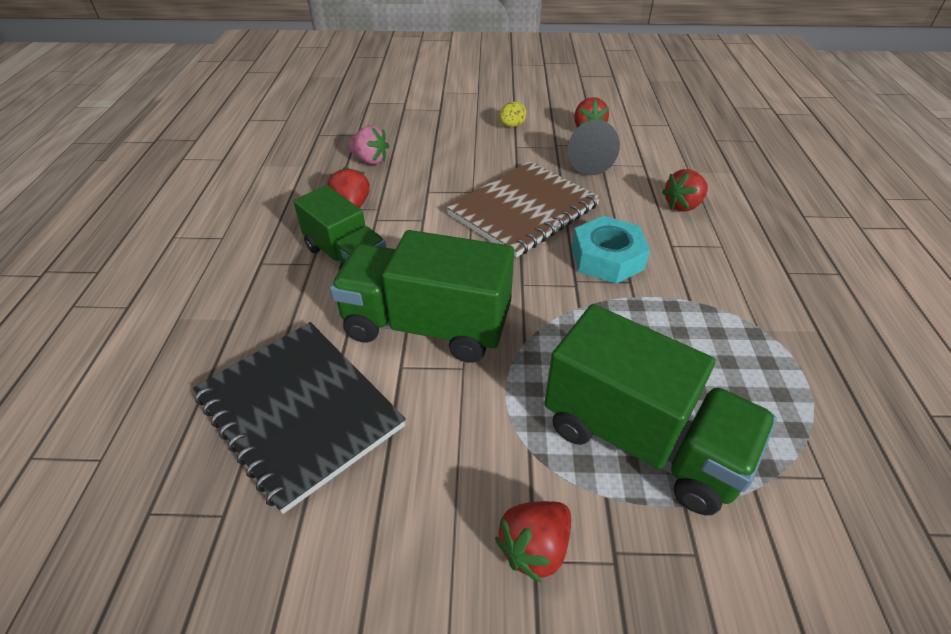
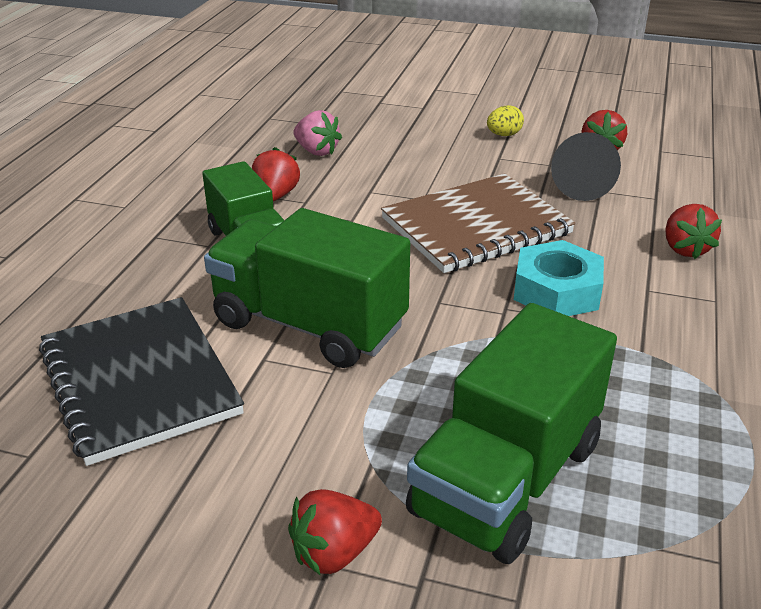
camera: 15 degrees right, 10 degrees down
green truck [544,304,777,516] -> green truck turned 75 degrees clockwise [406,303,617,564]
red strawberry [662,169,708,211] -> red strawberry turned 75 degrees counterclockwise [665,204,722,259]

